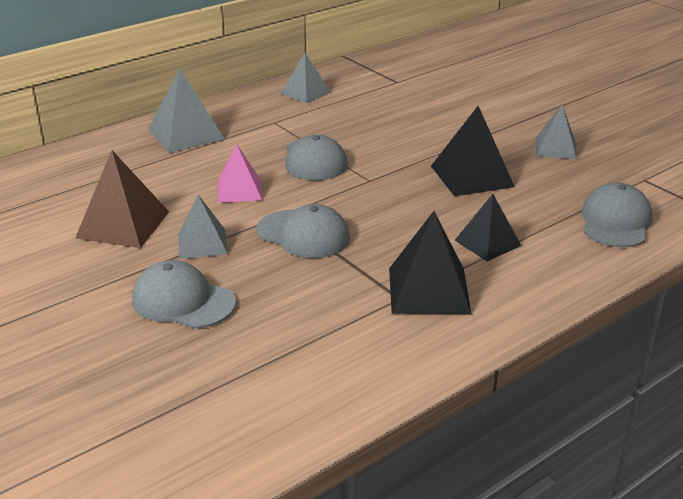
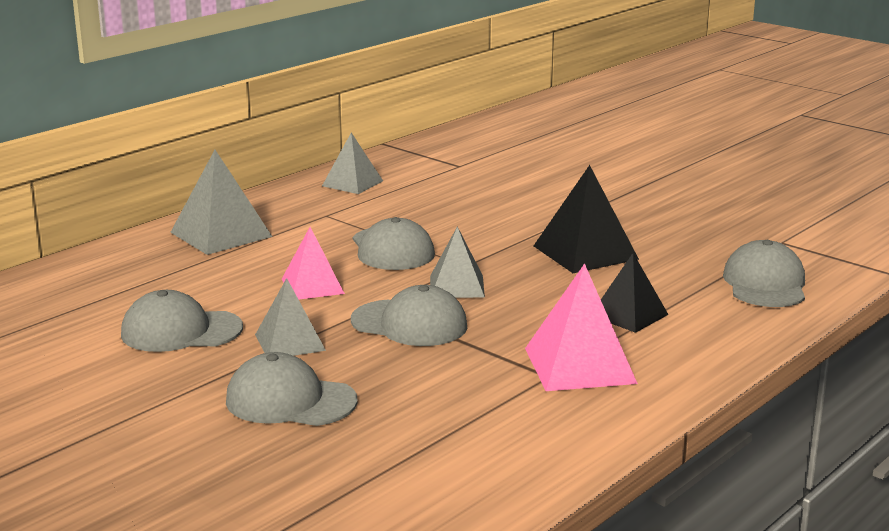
camera: 10 degrees left, 10 degrees down
brown pyramid [75,150,169,248] -> grey cap [121,290,243,352]
black pyramid [389,211,471,314] -> pink pyramid [525,263,638,391]
grey pyramid [535,105,577,159] -> grey pyramid moved to [430,227,485,298]

